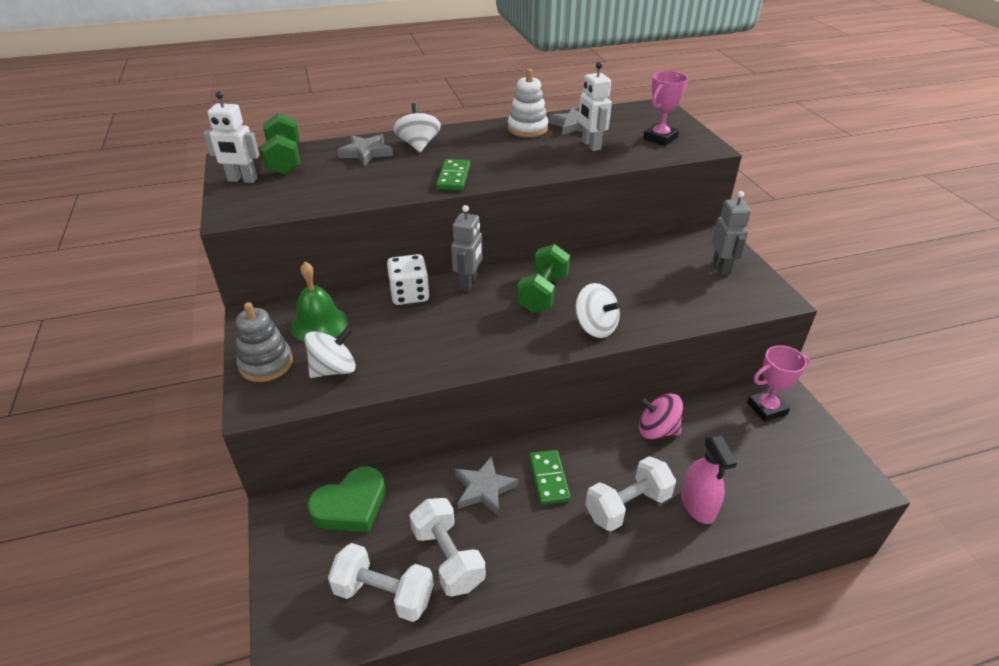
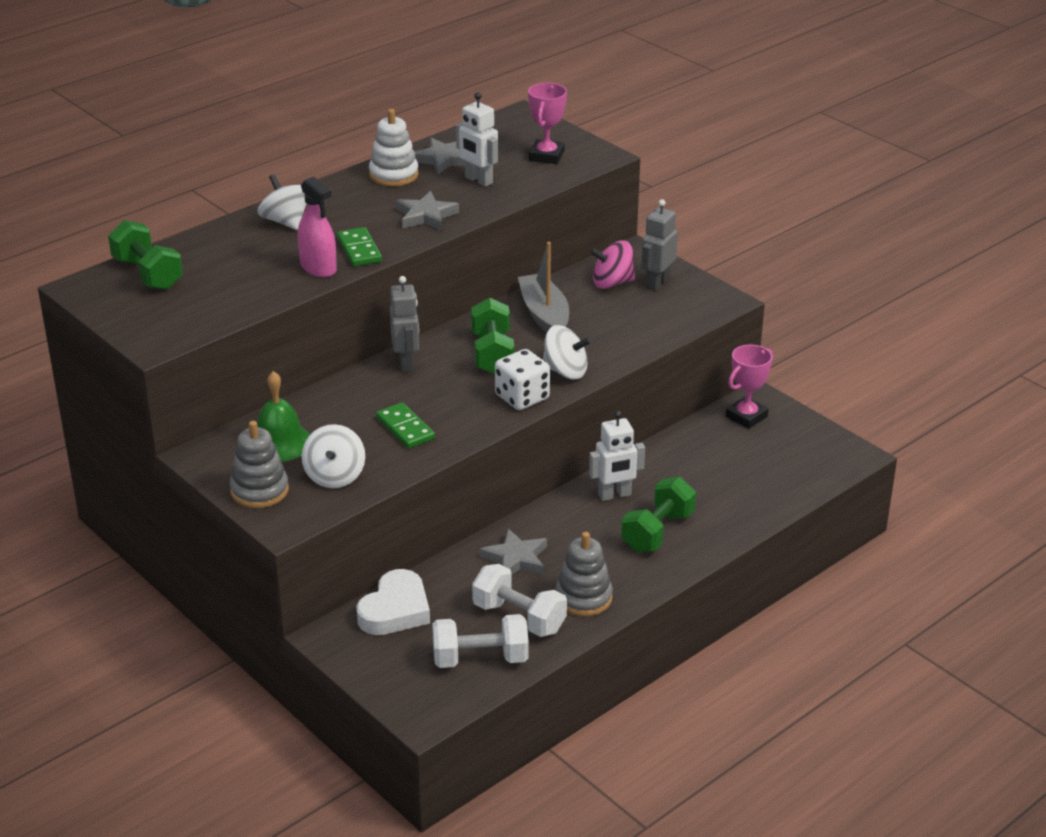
camera: 25 degrees left, 5 degrees down
white robot [203,91,260,183] -> white robot moved to [589,411,645,501]
white spinning top [304,326,356,378] -> white spinning top turned 150 degrees clockwise [302,424,365,488]
green heart [307,466,386,532] -> white heart [356,569,430,635]
grey star [337,134,393,166] -> grey star moved to [396,191,459,231]
white dice [387,254,430,305] -> white dice moved to [495,349,550,410]
green domino [529,450,571,505] -> green domino moved to [376,403,435,448]
white dumbbell [585,456,676,531] -> green dumbbell [621,477,696,553]
pink spinning top [639,394,683,439] -> pink spinning top moved to [590,240,635,289]
pink spray bottle [681,435,737,524] -> pink spray bottle moved to [298,177,337,277]
grey robot [712,191,751,275] -> grey robot turned 120 degrees counterclockwise [641,199,678,291]
none -> grey boat [518,242,569,333]
none -> grey stacking toy [556,532,613,616]

